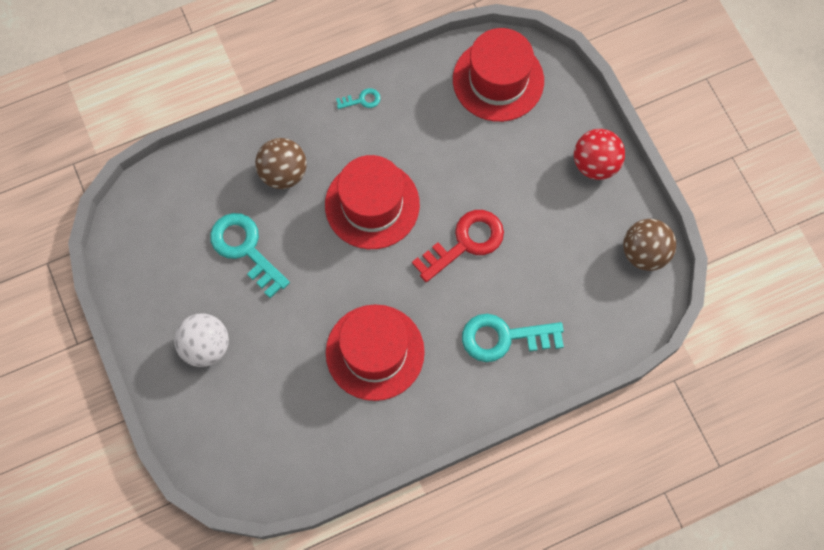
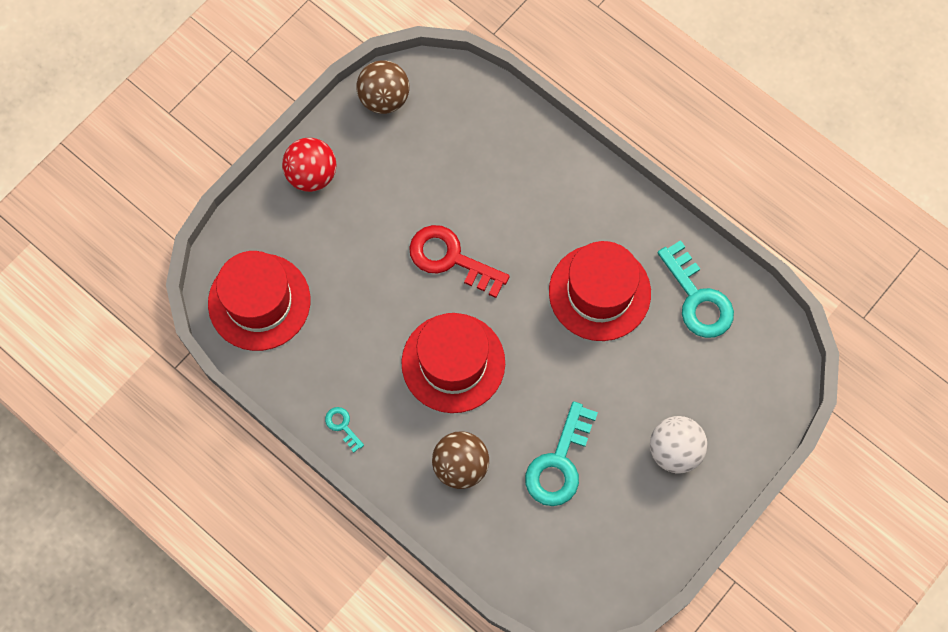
camera: 115 degrees left, 0 degrees up
turquoise key [462,314,564,362] -> turquoise key moved to [657,240,734,338]

